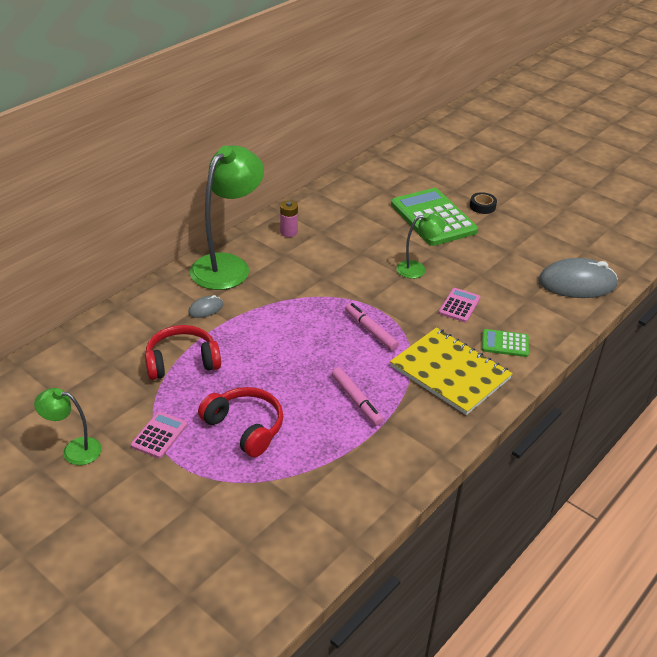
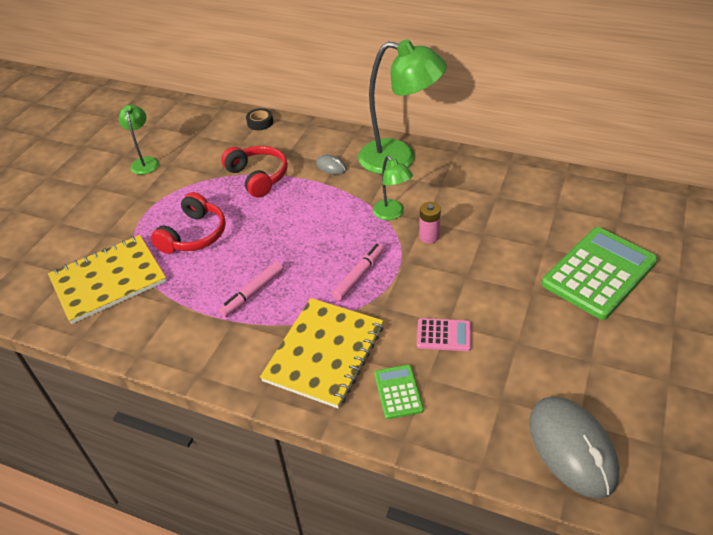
camera: 75 degrees right, 5 degrees up
pink calculator [131,411,187,459] -> none
pink battery [280,200,298,237] -> pink battery moved to [419,202,441,243]
green lamp [396,213,445,279] -> green lamp moved to [373,156,413,220]
black tape [470,192,497,214] -> black tape moved to [246,108,273,130]
none -> yellow notebook [48,235,167,324]

